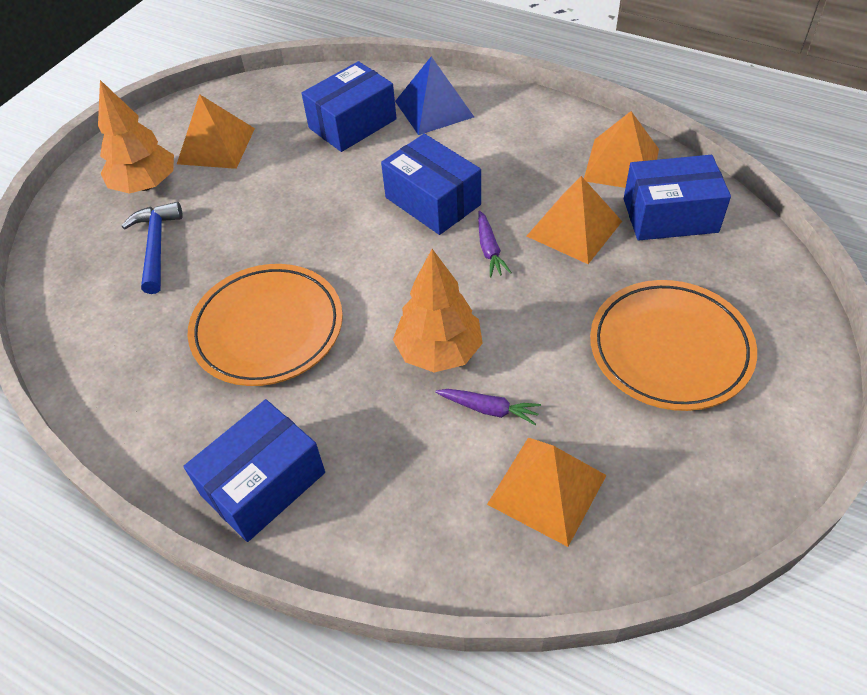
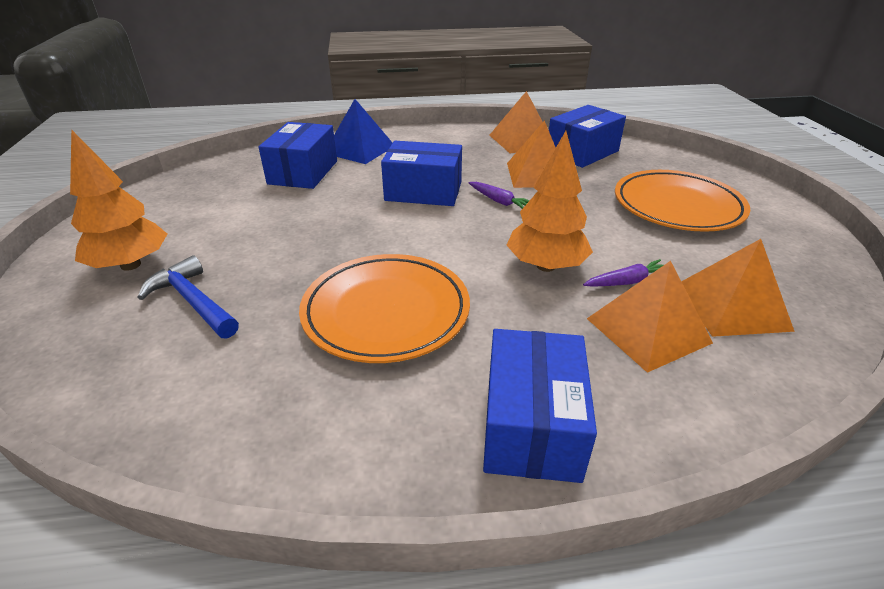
camera: 40 degrees left, 15 degrees down
orange pyramid [177,94,255,169] -> orange pyramid moved to [587,261,713,373]

